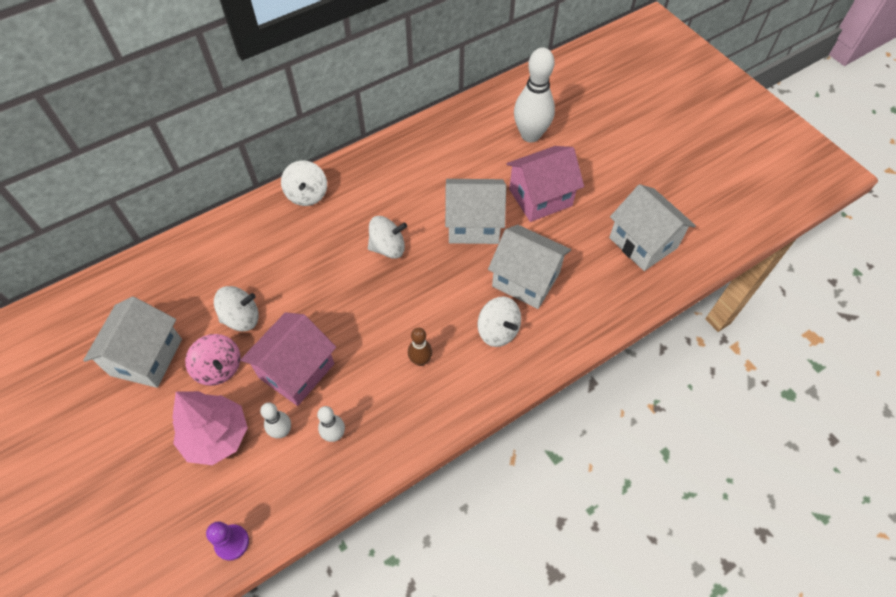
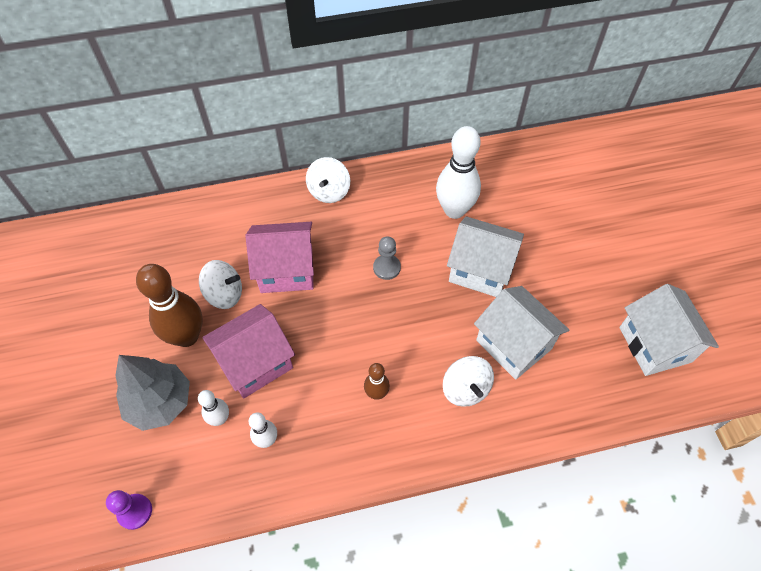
camera: 20 degrees right, 0 degrees up
white house [83,297,182,388] -> none
pink tree [172,391,248,465] -> grey tree [115,355,190,431]
pink spinning top [185,334,240,386] -> brown bowling pin [136,264,203,347]
white spinning top [368,216,407,259] -> grey pawn [373,236,401,280]
pink house [506,146,584,222] -> pink house moved to [246,222,314,293]
white bowling pin [514,47,555,142] -> white bowling pin moved to [436,126,481,219]

